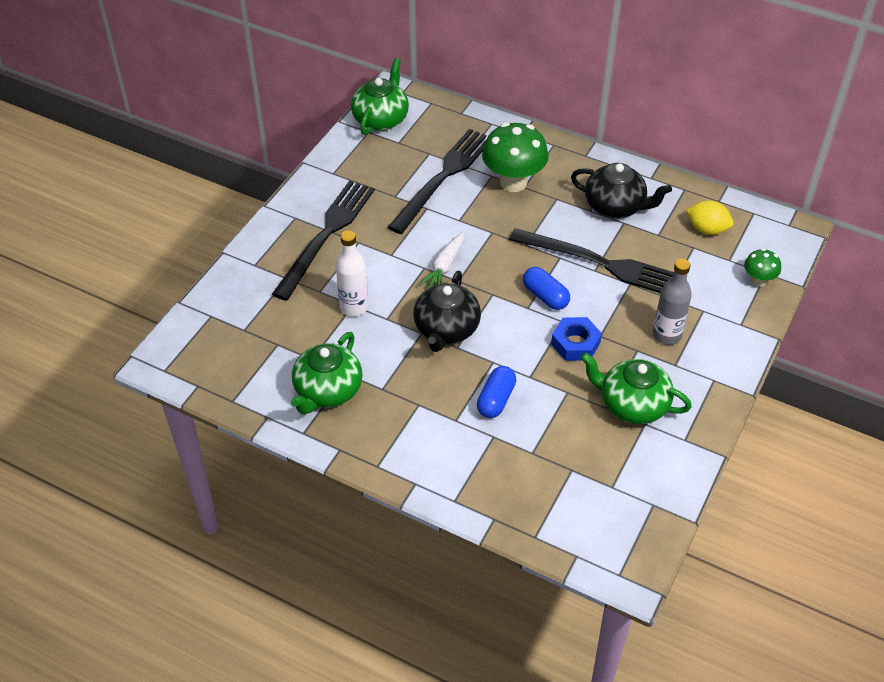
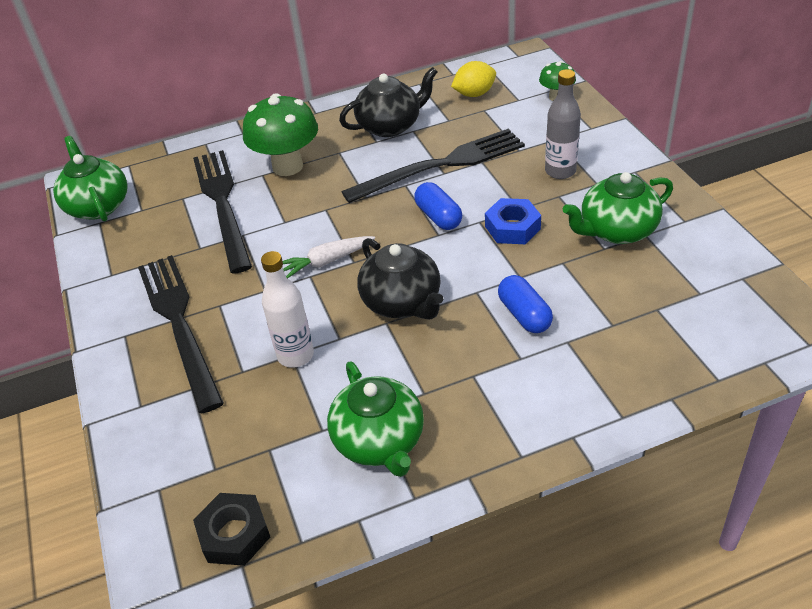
camera: 45 degrees left, 5 degrees down
white carrot [419,232,464,288] -> white carrot turned 90 degrees clockwise [283,236,375,278]
blue capsule [523,267,570,310] -> blue capsule turned 60 degrees clockwise [414,182,462,230]
none -> black nut [193,493,270,566]

